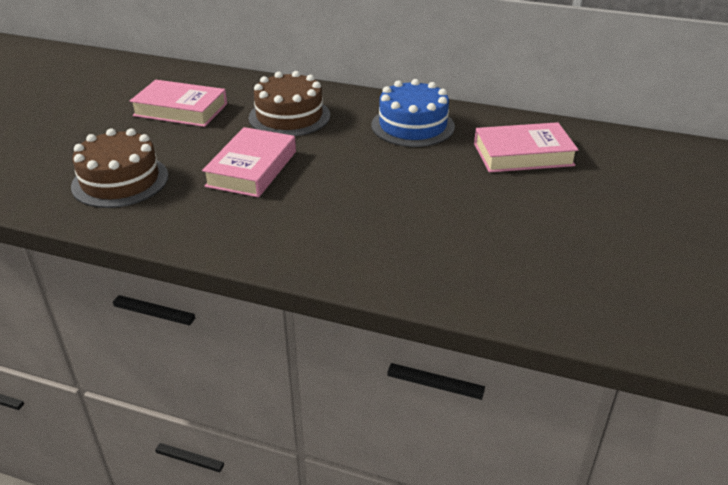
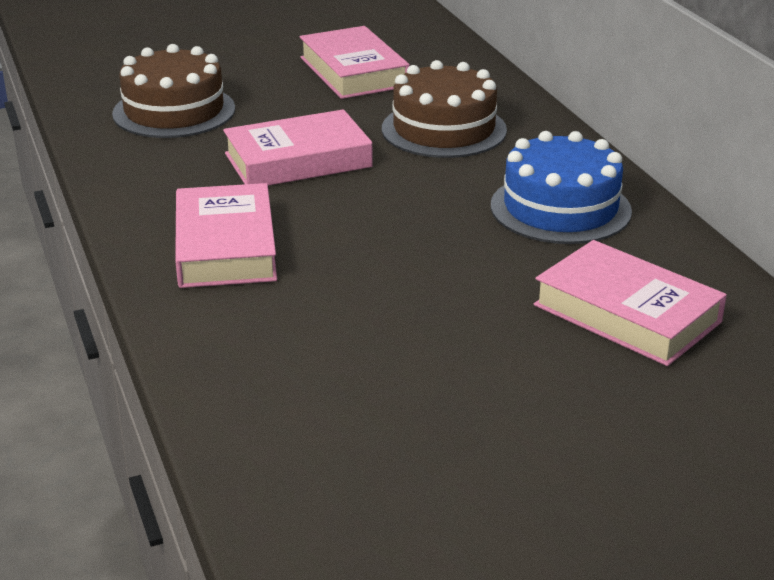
camera: 50 degrees right, 5 degrees down
none -> pink book [175,183,277,288]

